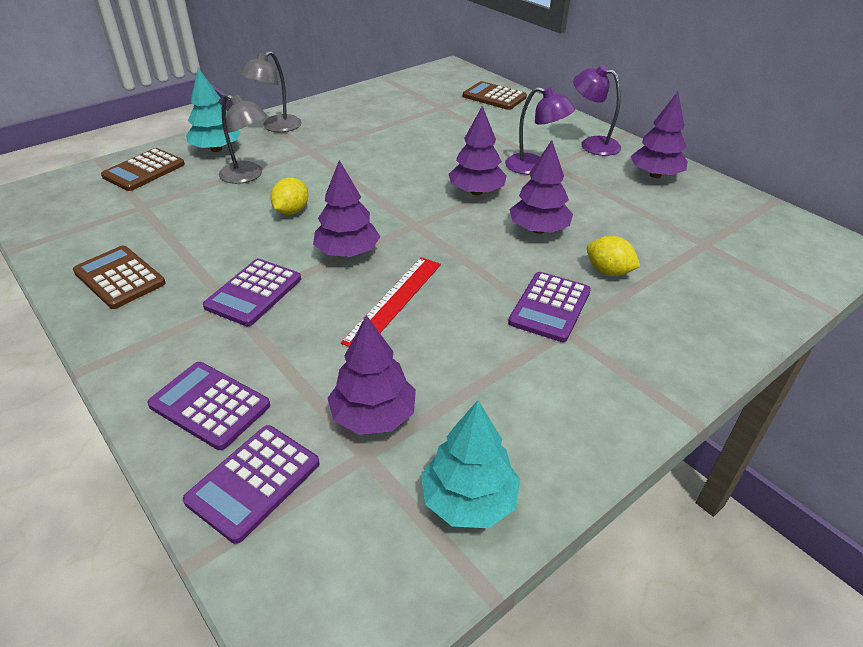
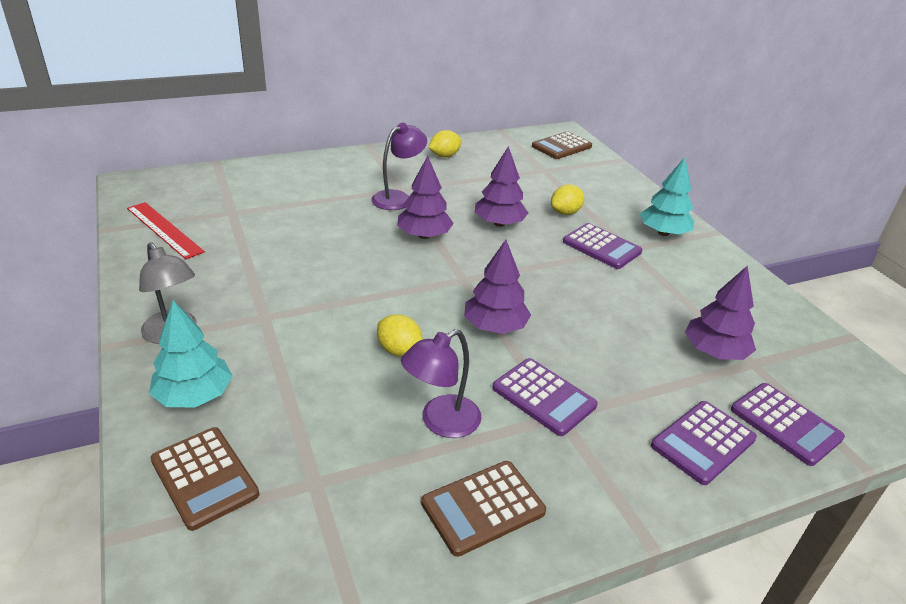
camera: 75 degrees left, 5 degrees down
grey lamp [219,94,268,184] -> none
red ruler [341,257,441,347] -> red ruler moved to [127,202,205,259]
turquoise tree [421,400,520,528] -> turquoise tree moved to [640,157,694,236]
brown calculator [463,81,527,110] -> brown calculator moved to [532,131,592,159]
purple lamp [573,65,621,156] -> purple lamp moved to [401,329,482,438]
purple tree [630,92,688,178] -> yellow lemon [428,130,462,157]

